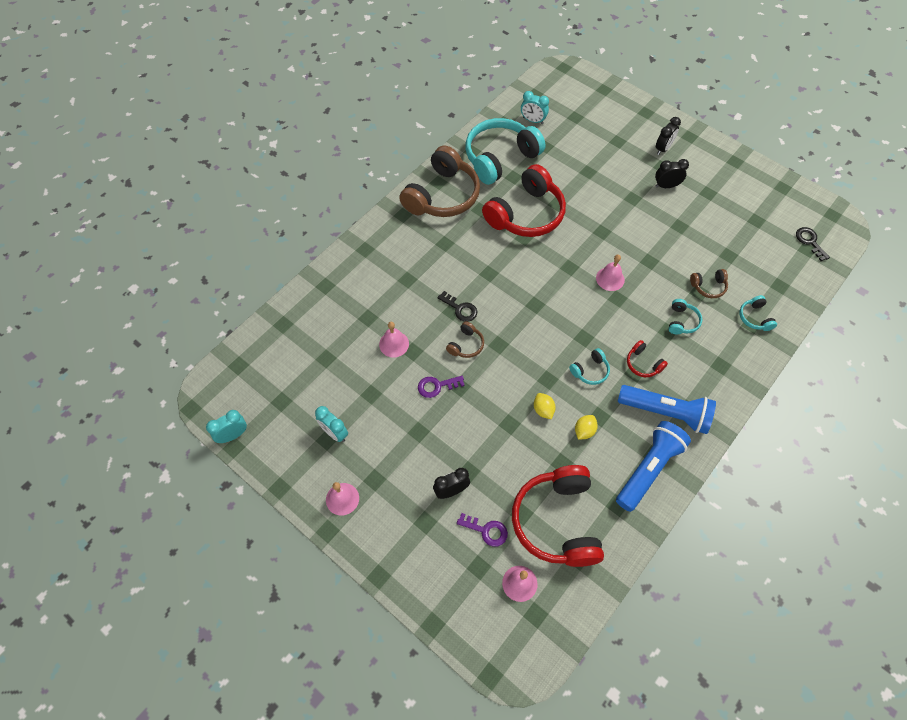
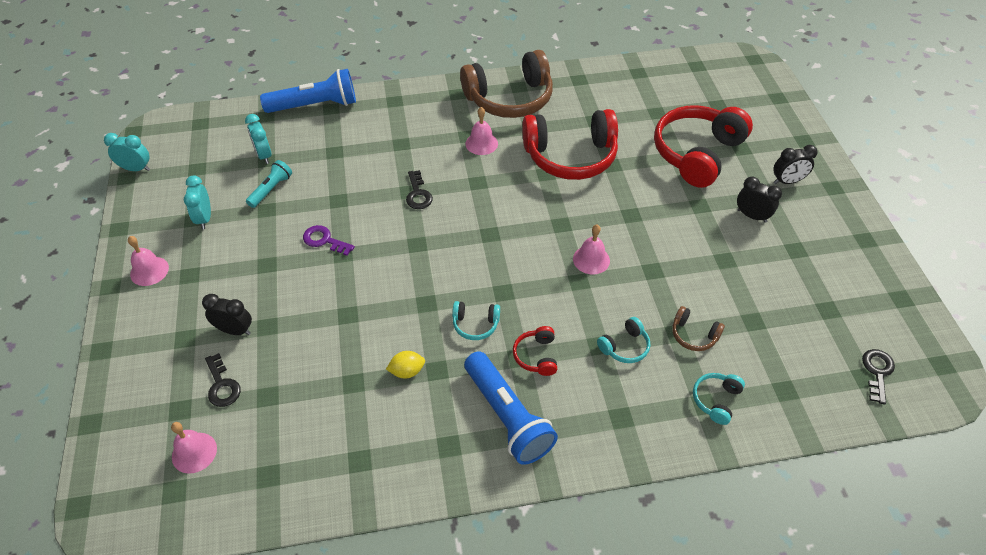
camera: 40 degrees right, 10 degrees down
pink bell [379,322,409,358] -> pink bell moved to [466,107,498,155]
brown headphones [446,321,484,358] -> none
purple key [457,513,508,547] -> black key [205,353,241,407]
turquoise headphones [465,118,545,185] -> none
red headphones [512,465,604,567] -> red headphones moved to [654,105,753,188]
turquoise clock [521,91,549,124] -> turquoise clock moved to [245,114,272,164]
yellow lemon [534,393,556,419] -> none
blue flashlight [616,421,691,512] -> blue flashlight moved to [260,69,356,113]
none -> turquoise flashlight [246,160,292,208]

